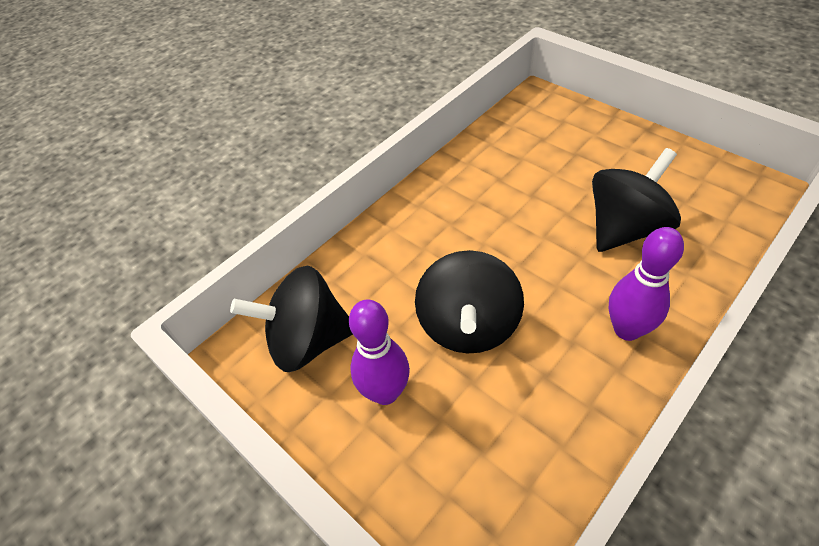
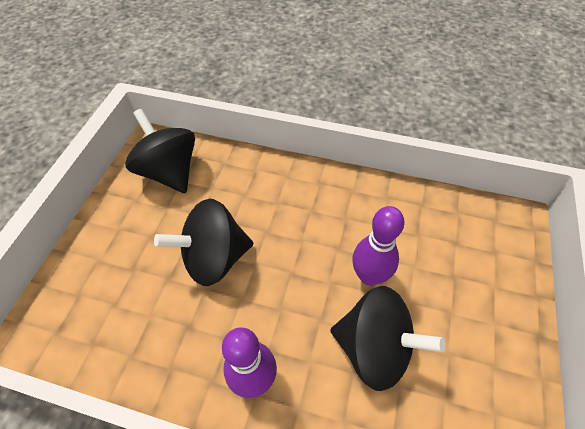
camera: 60 degrees right, 5 degrees up
purple bowling pin [349,299,410,405] -> purple bowling pin moved to [352,206,405,286]

